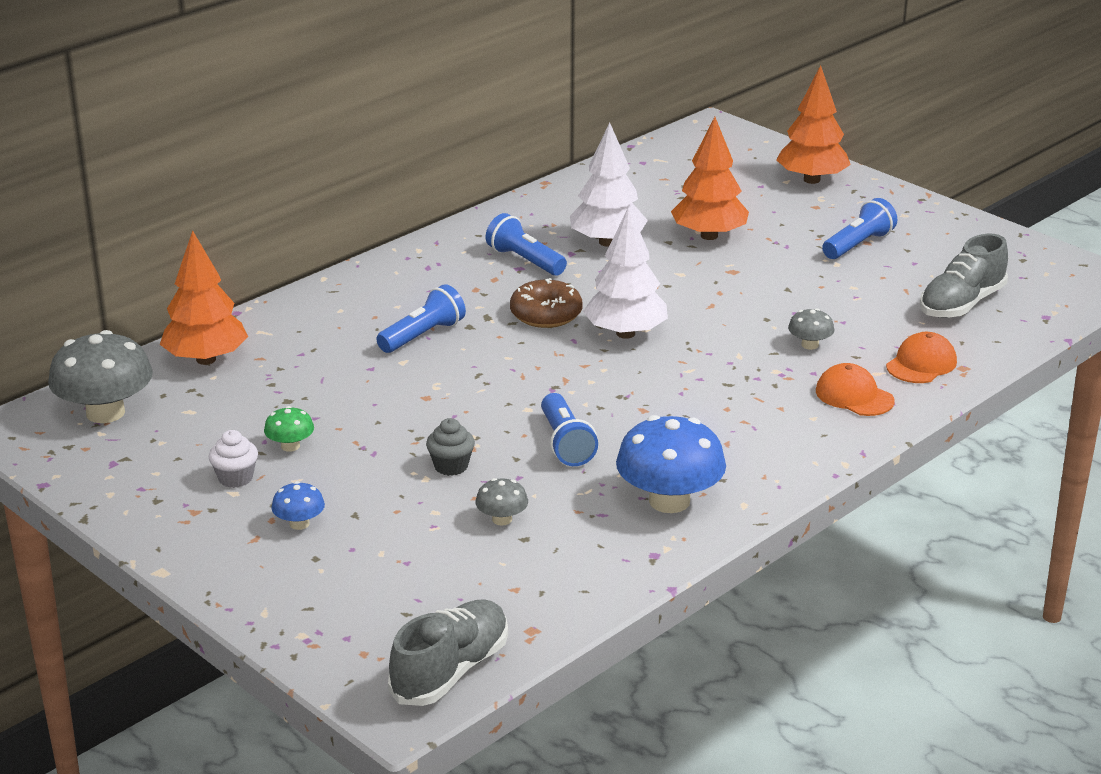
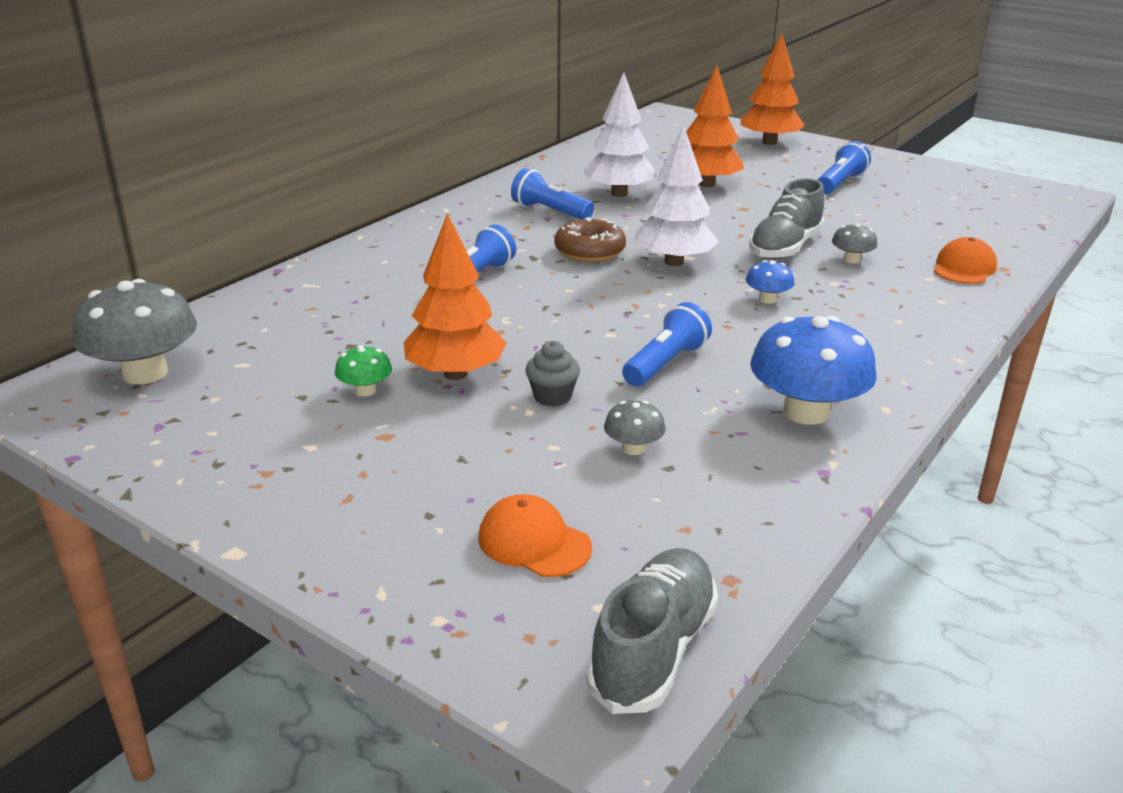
camera: 10 degrees left, 0 degrees up
orange tree [160,230,248,365] -> orange tree moved to [404,214,506,380]
white cupcake [209,430,258,488] -> none
blue mushroom [271,481,325,530] -> blue mushroom moved to [746,260,794,304]
blue flashlight [541,393,598,466] -> blue flashlight turned 120 degrees counterclockwise [622,302,712,386]
orange cap [816,363,895,416] -> orange cap moved to [478,494,592,577]
grey shoe [920,234,1008,318] -> grey shoe moved to [749,178,824,260]

